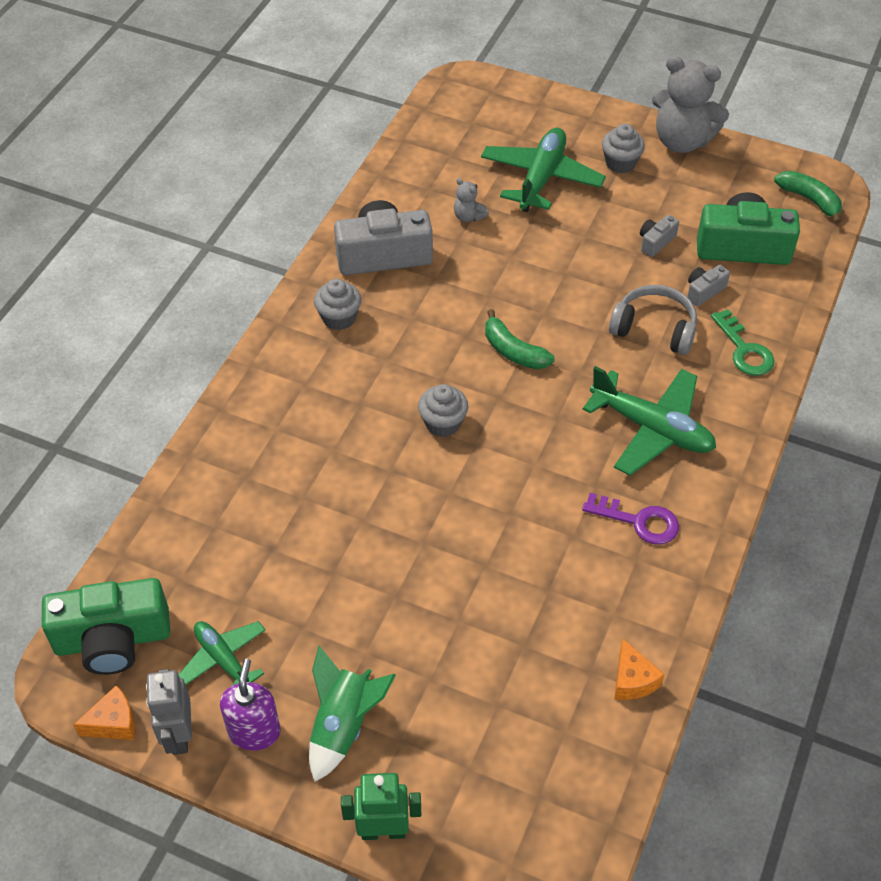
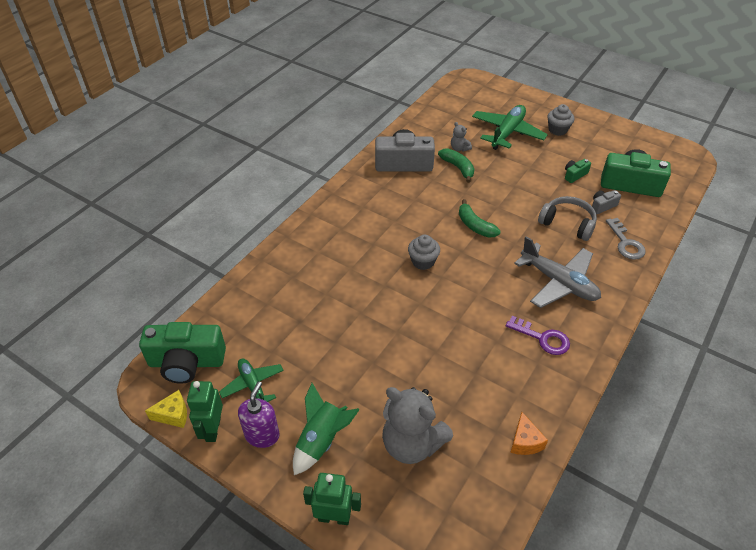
camera: 10 degrees right, 5 degrees down
orange cheese [73,685,136,740] -> yellow cheese [145,390,187,428]
grey robot [146,669,192,755] -> green robot [187,381,223,442]
grey cupcake [314,279,361,330] -> none
green plane [582,366,716,476] -> grey plane [514,236,601,308]
grey camera [640,215,679,257] -> green camera [565,159,591,183]
grey teddy bear [652,56,729,153] -> grey teddy bear moved to [382,387,453,464]
green key [711,309,774,376] -> grey key [606,218,646,260]
green banana [774,171,842,224] -> green banana moved to [438,148,474,183]

